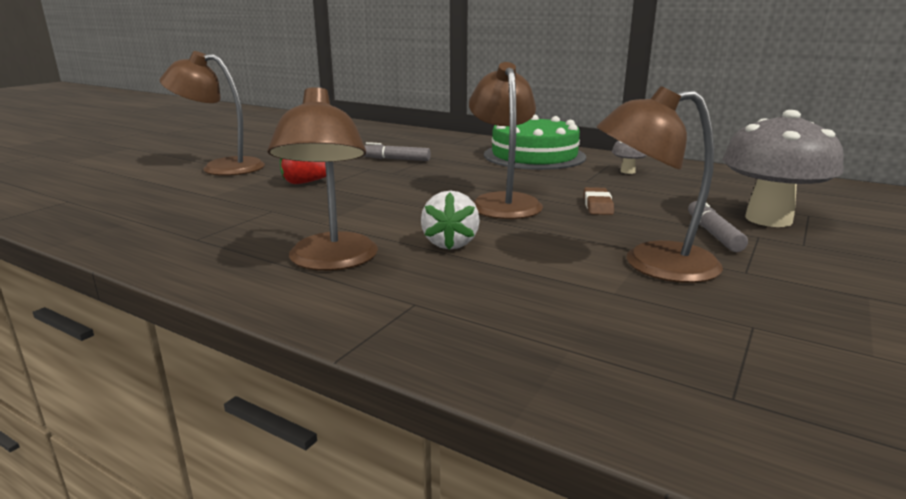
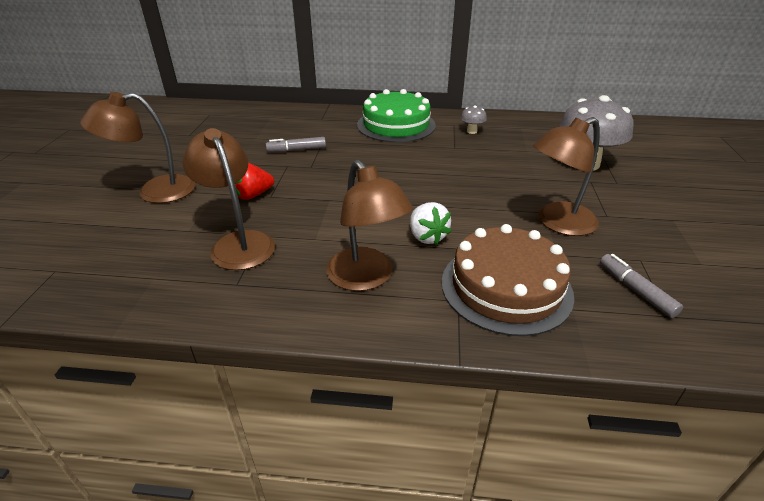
camera: 25 degrees left, 15 degrees up
brown lamp [469,62,543,219] -> brown lamp moved to [182,128,275,270]
brown eraser [584,187,614,215] -> none
grey marker [688,201,748,252] -> grey marker moved to [600,254,683,318]
none -> brown cake [441,224,574,336]

